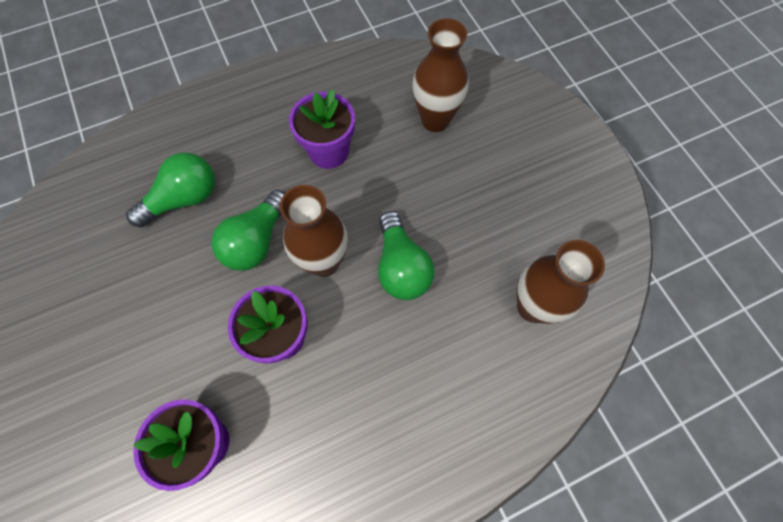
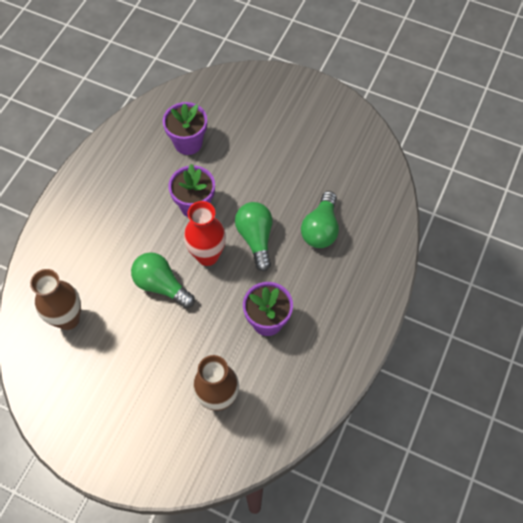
camera: 140 degrees right, 5 degrees down
brown vase [280,185,348,277] -> red vase [184,201,226,266]

